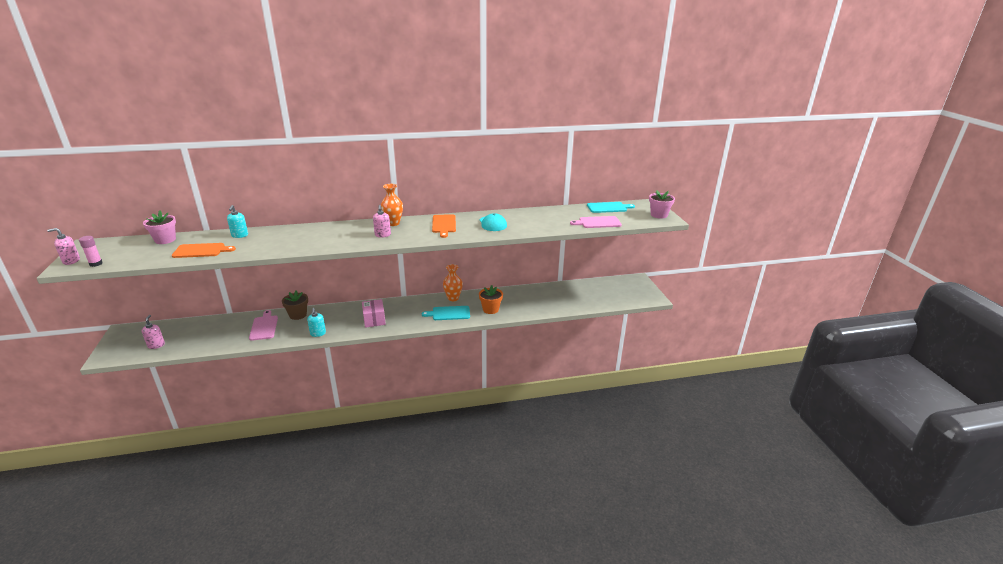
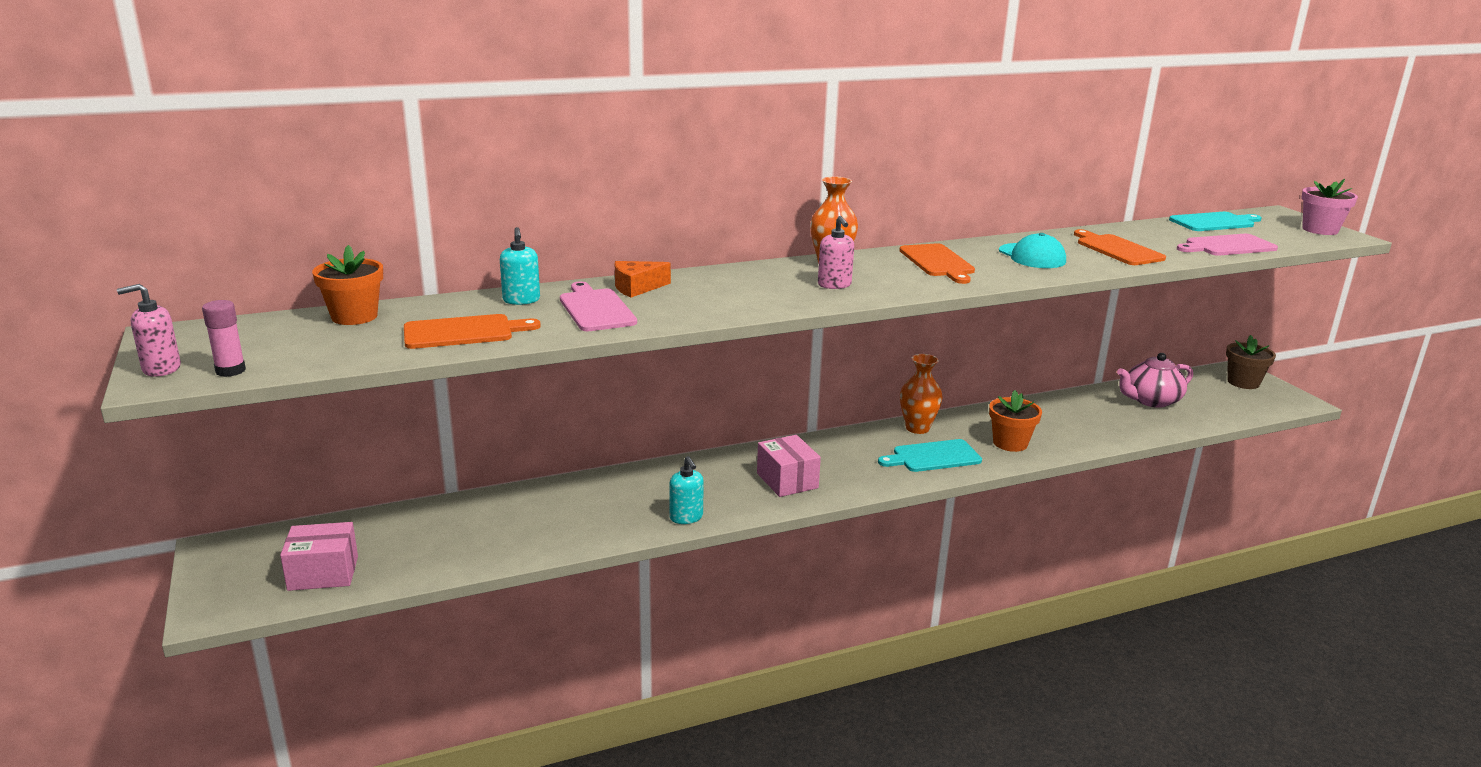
camera: 10 degrees left, 5 degrees down
pink soap dispenser [141,315,165,349] -> pink box [280,522,358,591]
pink flower pot [143,210,176,244] -> orange flower pot [312,245,383,325]
pink cutting board [249,310,278,341] -> pink cutting board moved to [560,281,637,331]
brown flower pot [282,290,308,320] -> brown flower pot moved to [1226,335,1276,389]
none -> orange cheese [615,261,671,297]
none -> orange cutting board [1074,229,1166,265]
none -> pink teapot [1117,353,1193,408]

